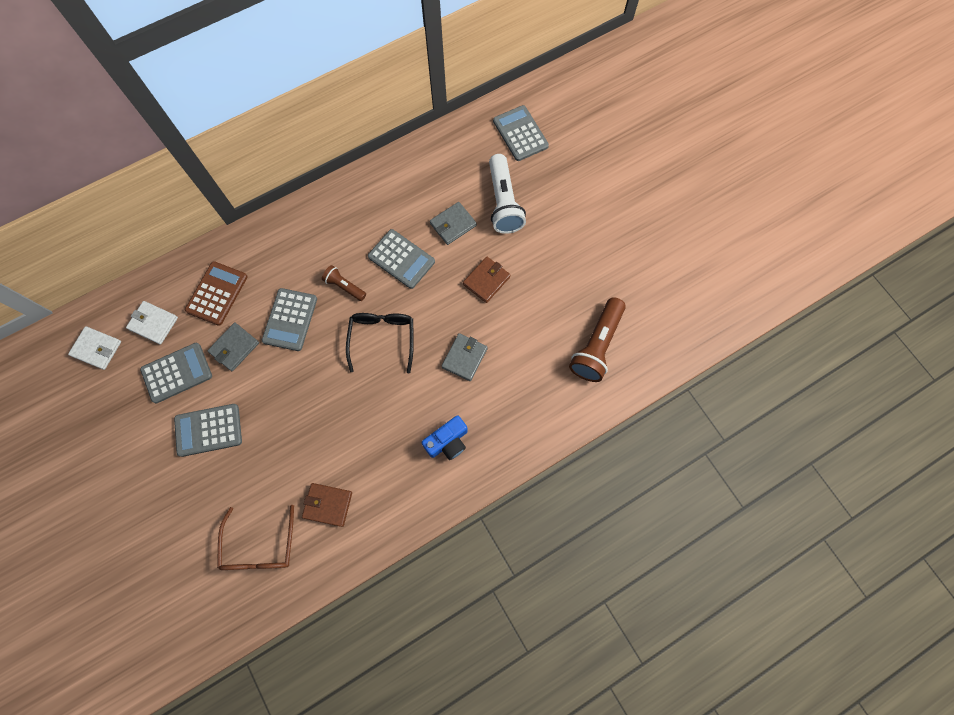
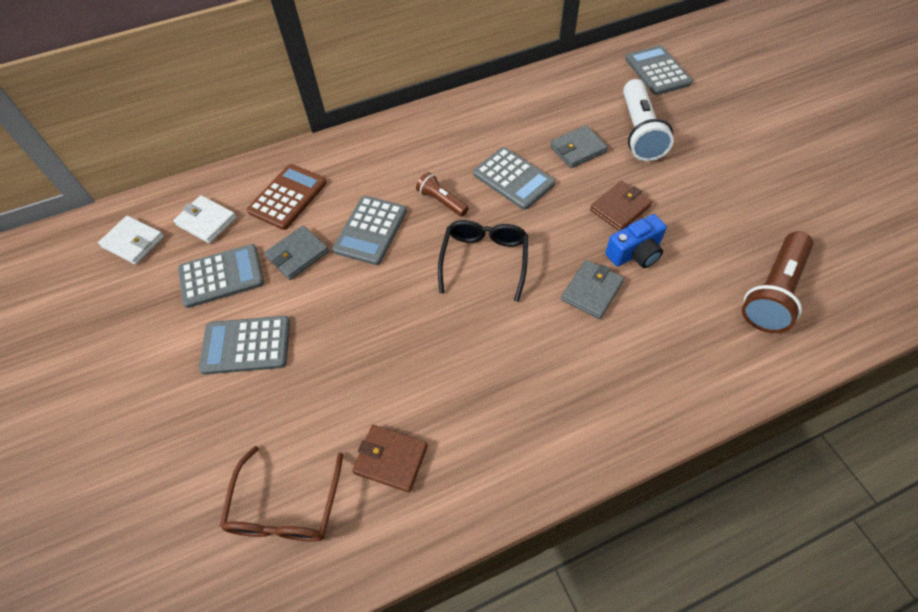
camera: 10 degrees right, 15 degrees down
blue camera [421,416,468,460] -> blue camera moved to [605,214,667,268]

